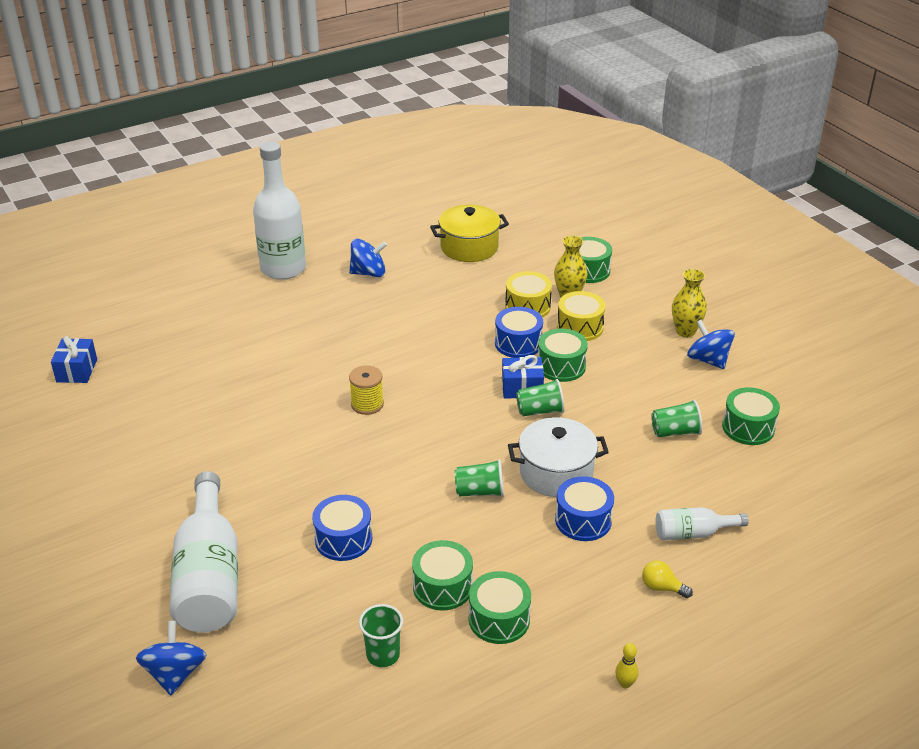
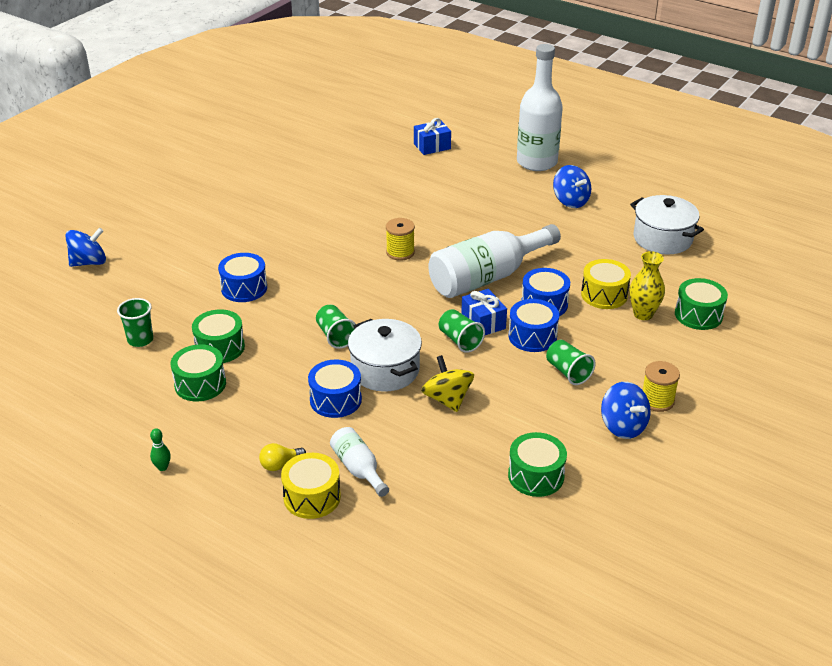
camera: 65 degrees right, 0 degrees up
blue gift [51,336,97,383] -> blue gift moved to [414,118,451,155]
white bottle [170,471,238,632] -> white bottle moved to [428,224,561,298]
yellow pot [430,205,509,262] -> white pot [630,195,704,254]
green drum [538,329,588,382] -> blue drum [509,299,559,352]
yellow drum [557,291,606,341] -> yellow drum moved to [281,453,341,519]
yellow bowling pin [615,643,639,688] -> green bowling pin [150,429,171,471]
yellow light bulb [642,560,693,598] -> yellow light bulb turned 120 degrees counterclockwise [259,443,306,471]
green cup [651,400,702,437] -> green cup moved to [546,340,596,385]
yellow vase [672,269,707,337] -> yellow spool [643,361,680,412]
blue spinning top [687,320,735,369] -> blue spinning top turned 120 degrees clockwise [601,382,651,439]
none -> yellow spinning top [421,355,474,412]

